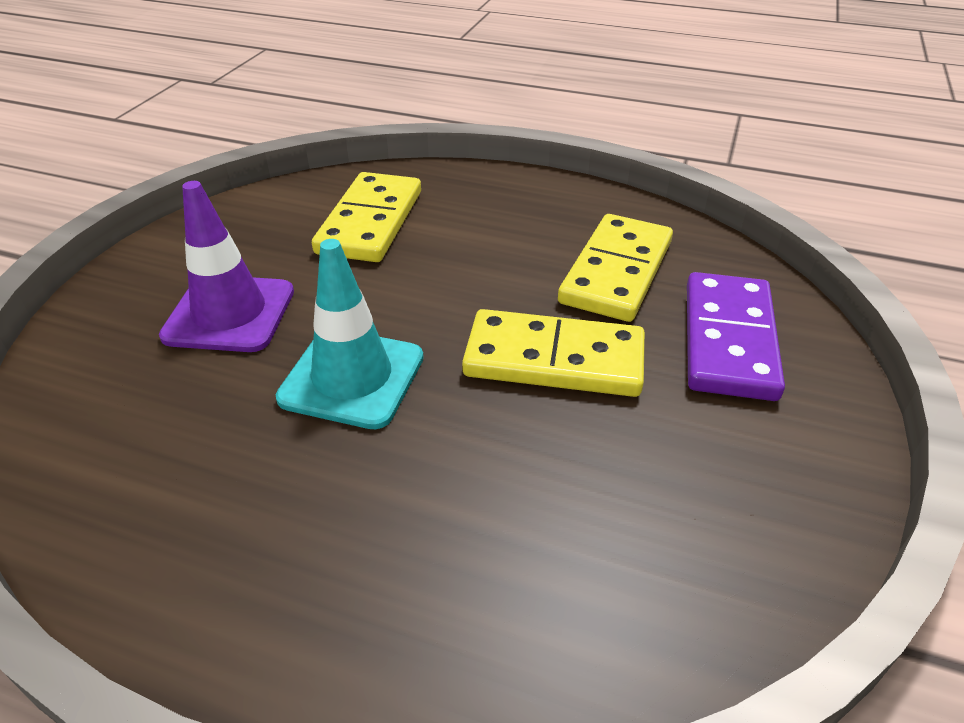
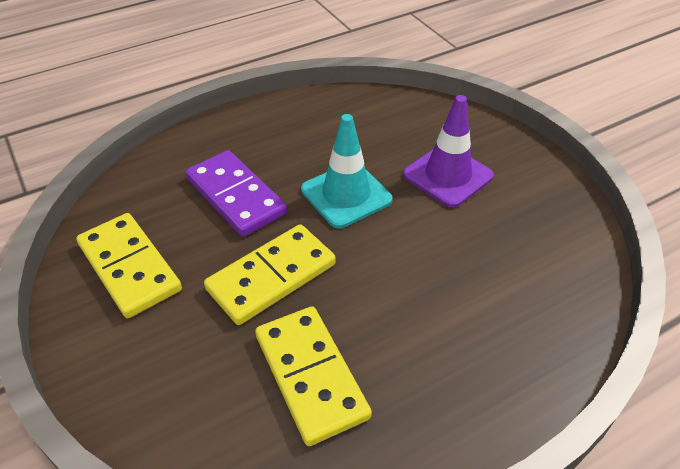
camera: 130 degrees right, 5 degrees up
yellow domino [312,172,421,262] -> yellow domino moved to [76,213,182,318]
purple domino [687,272,785,401] -> purple domino moved to [186,150,287,237]

